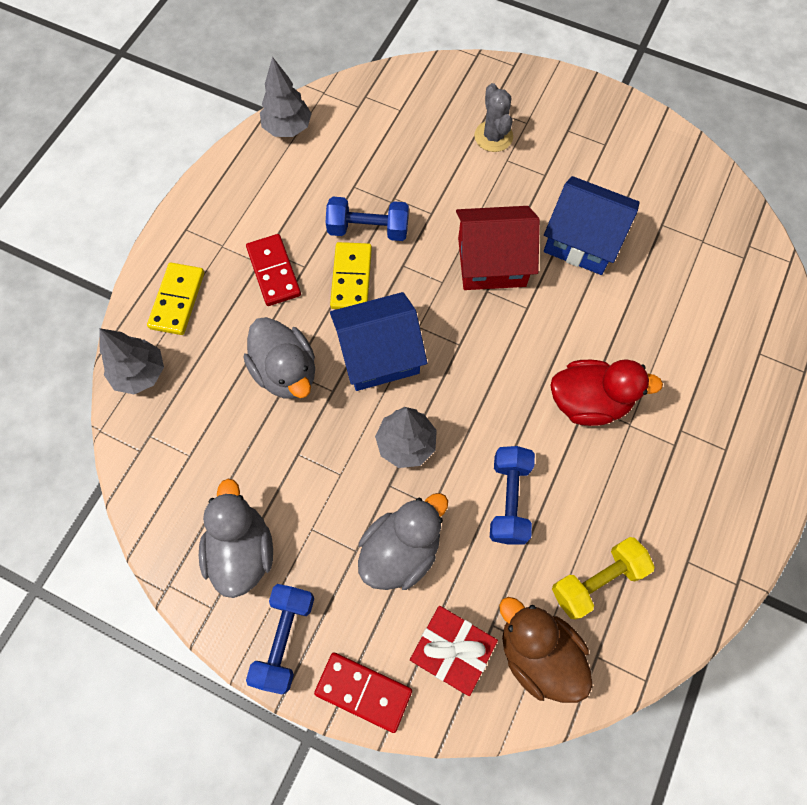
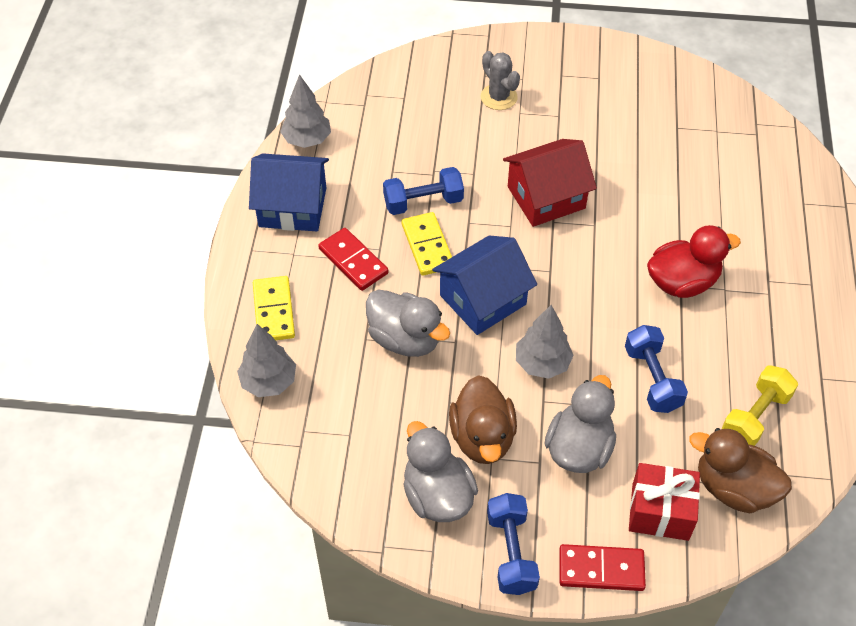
camera: 20 degrees left, 15 degrees down
blue house [544,176,640,275] -> blue house moved to [249,154,329,231]
none -> brown duck [449,375,517,464]

